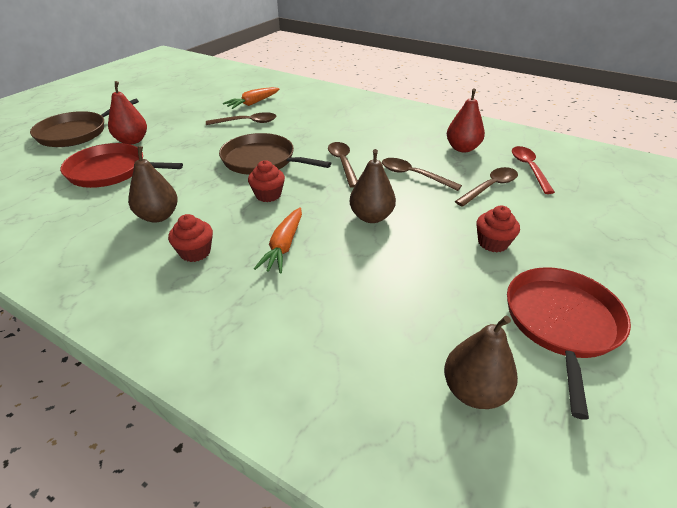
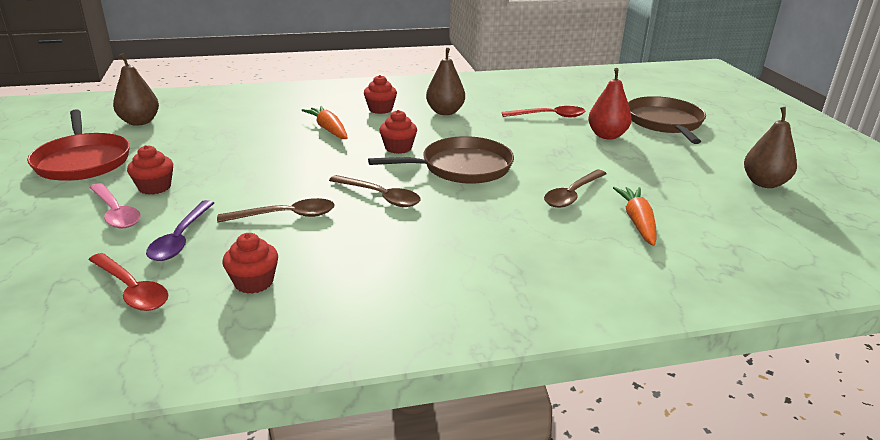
camera: 135 degrees right, 10 degrees down
red pan [60,143,183,188] -> red spoon [502,106,586,117]
brown pear [350,149,396,223] -> brown pear moved to [744,107,797,188]
red pear [447,88,485,152] -> red cupcake [222,233,278,294]
brown spoon [455,167,518,207] -> purple spoon [146,200,214,261]
none -> pink spoon [89,183,141,228]

